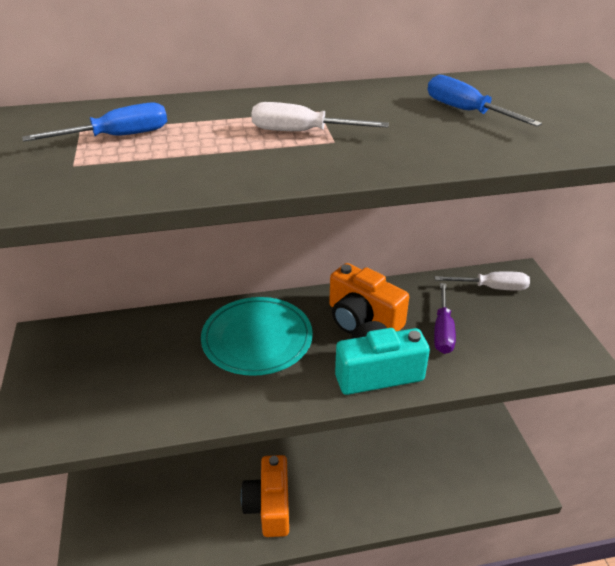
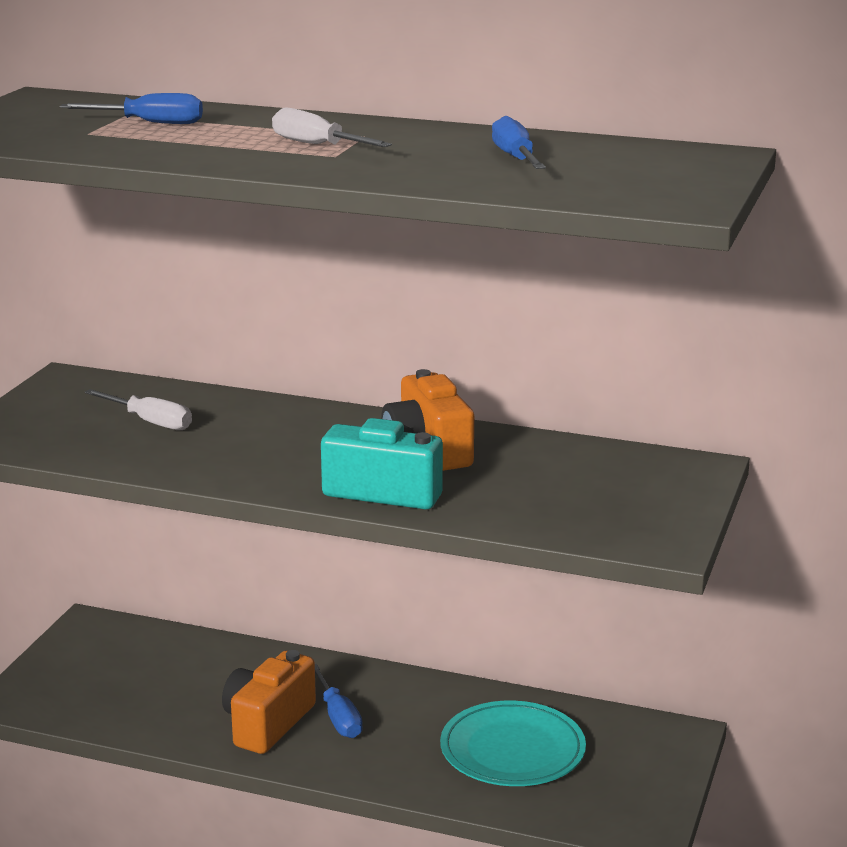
camera: 30 degrees right, 15 degrees down
turquoise plate [201,297,313,376] -> turquoise plate moved to [440,701,586,786]
purple screwdriver [434,283,456,354] -> none
white screwdriver [435,271,530,291] -> white screwdriver moved to [85,389,192,430]
none -> blue screwdriver [315,664,363,738]

